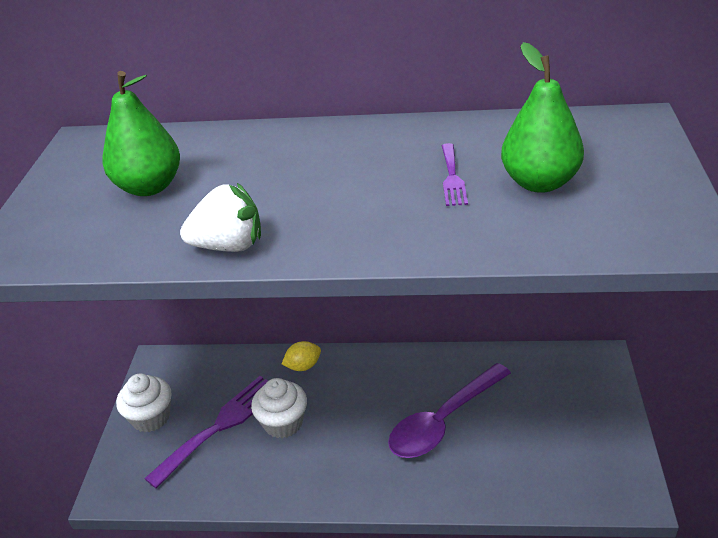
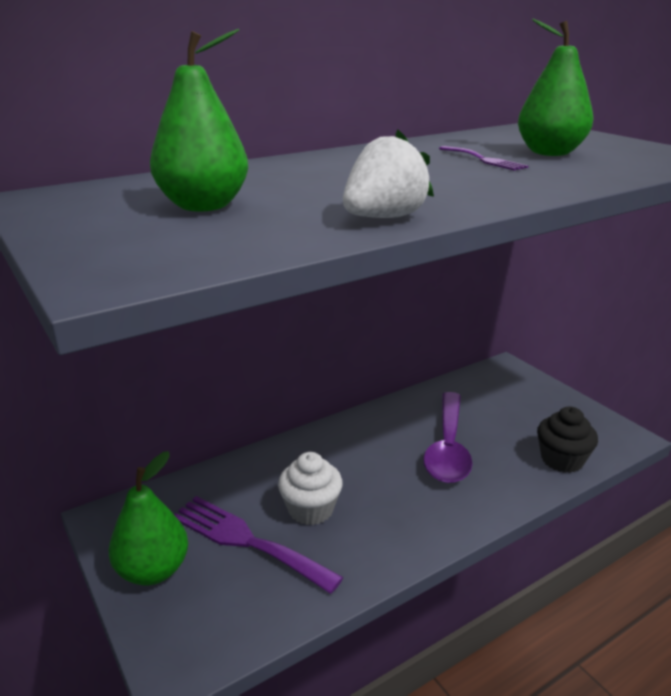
camera: 40 degrees left, 10 degrees down
white cupcake [116,374,171,433] -> green pear [109,451,188,585]
purple fork [144,376,268,489] -> purple fork turned 60 degrees counterclockwise [174,496,344,594]
yellow lemon [282,341,321,371] -> none
none -> black cupcake [537,406,598,473]

